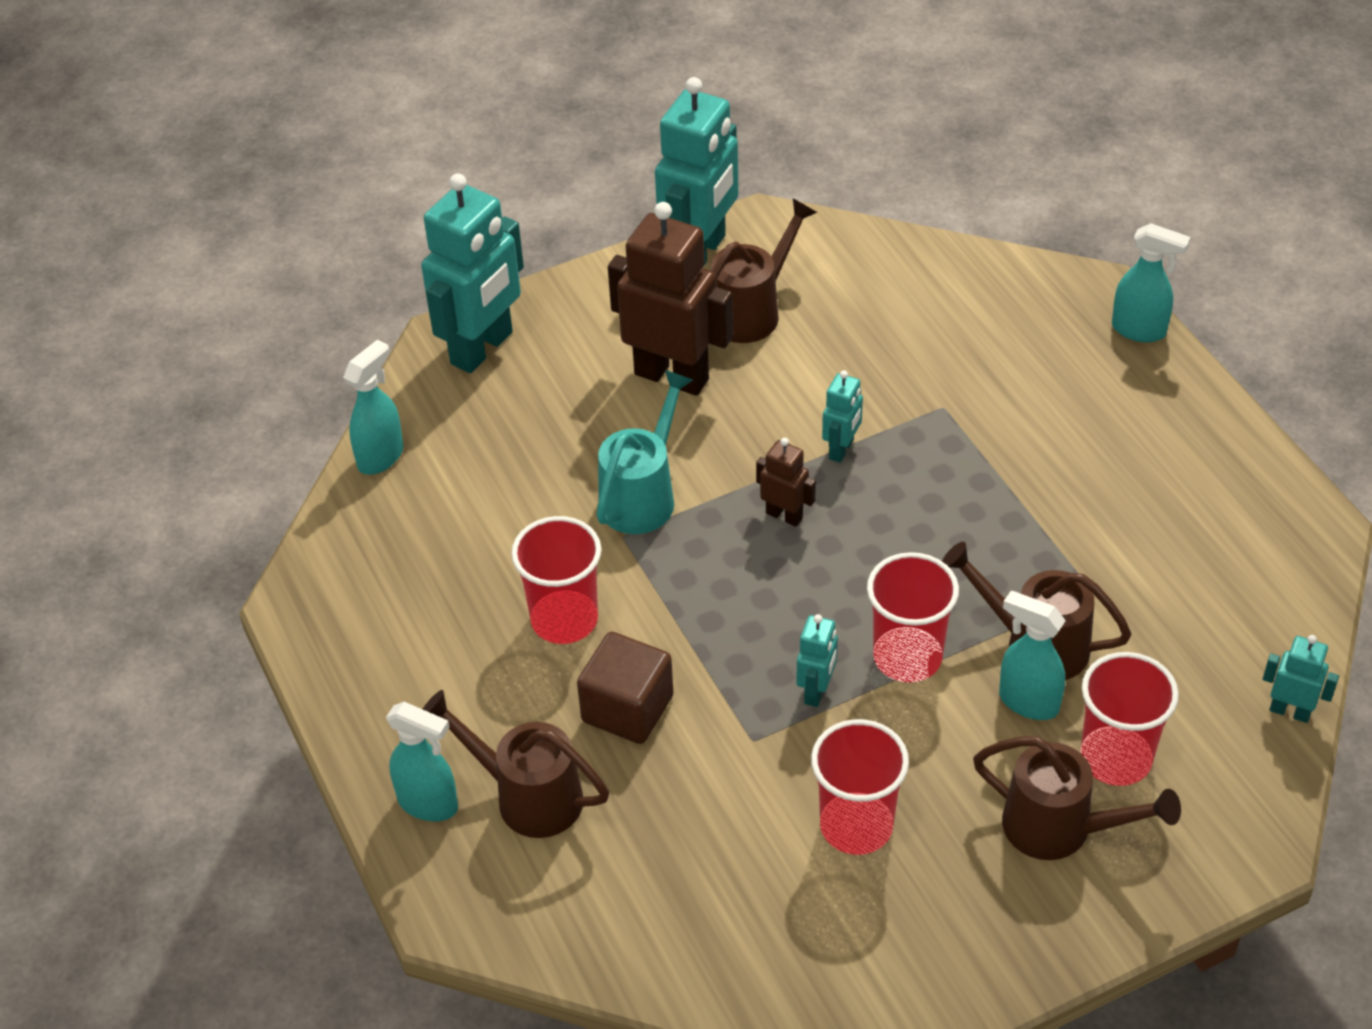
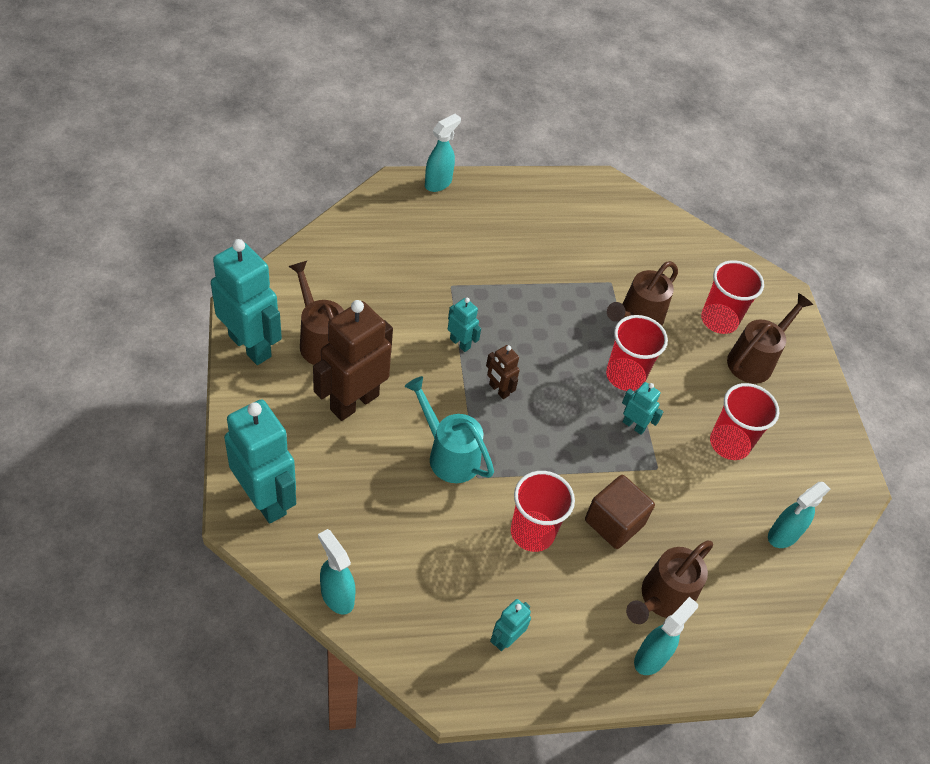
camera: 80 degrees left, 5 degrees up
brown robot [756,438,816,527] -> brown robot turned 90 degrees counterclockwise [486,345,520,399]
turquoise spray bottle [999,591,1066,720] -> turquoise spray bottle moved to [768,482,830,548]
turquoise robot [1263,635,1339,723] -> turquoise robot moved to [490,599,531,651]

